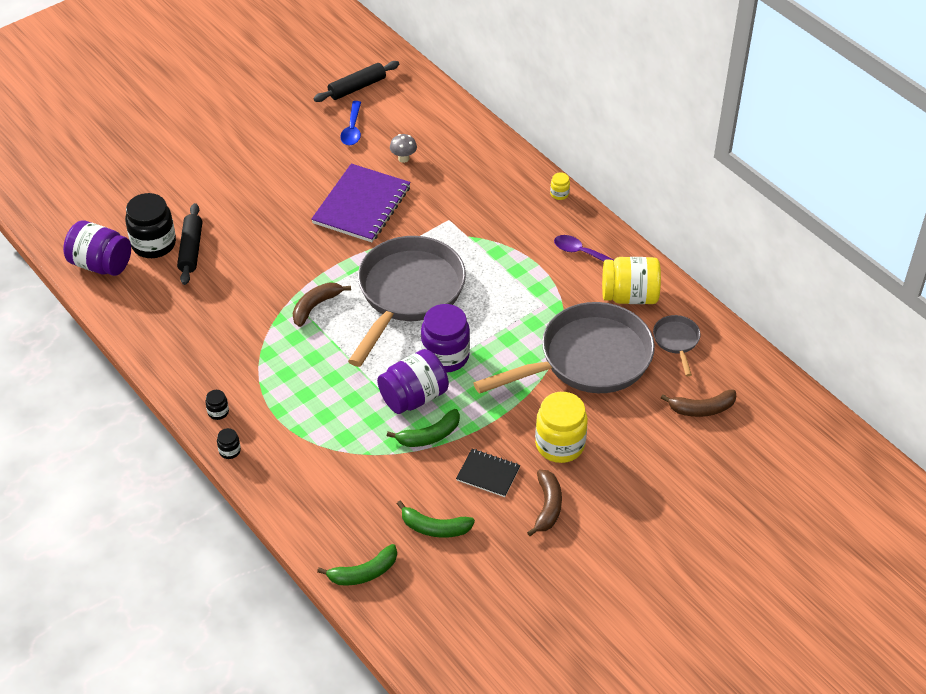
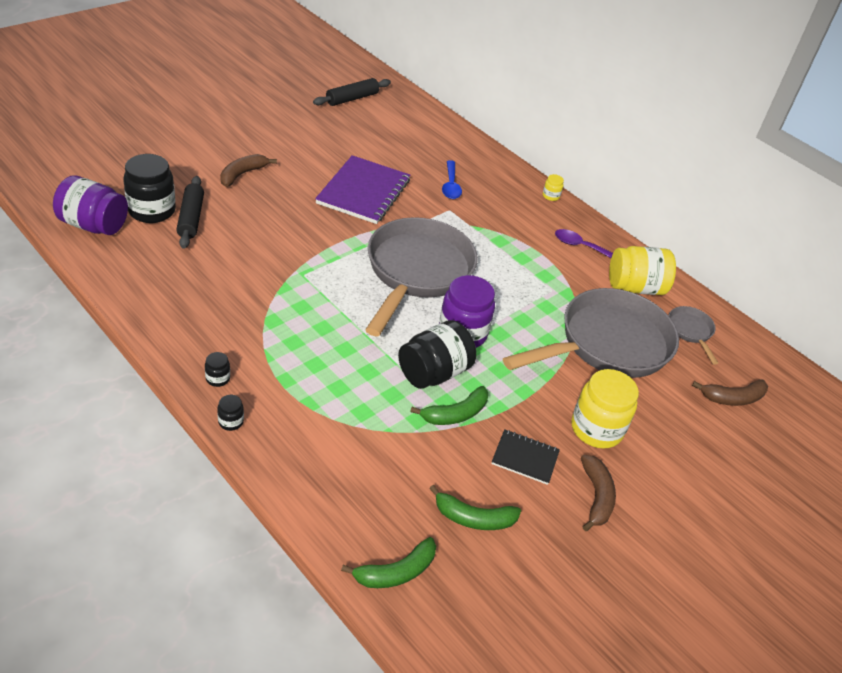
camera: 10 degrees left, 5 degrees down
brown banana [293,282,351,327] -> brown banana moved to [220,154,277,187]
blue spoon [340,101,361,145] -> blue spoon moved to [442,160,462,199]
purple jar [377,349,449,414] -> black jar [398,320,476,389]
grey mushroom [390,134,417,163] -> none

